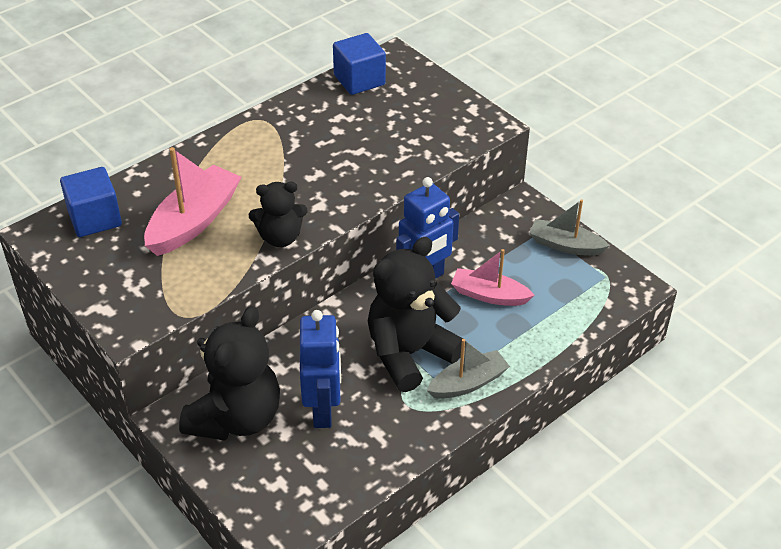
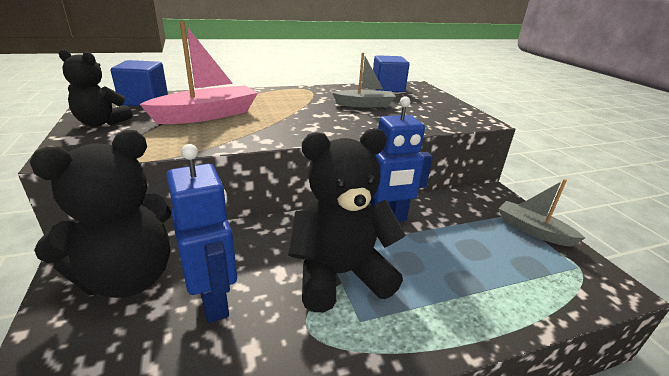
camera: 20 degrees right, 15 degrees down
black teddy bear [249,182,308,247] -> black teddy bear moved to [58,49,132,127]
blue robot [300,310,341,428] -> blue robot turned 45 degrees counterclockwise [166,144,237,323]
grey boat [427,339,510,399] -> grey boat moved to [332,53,396,107]
pink boat [451,249,535,306] -> none

